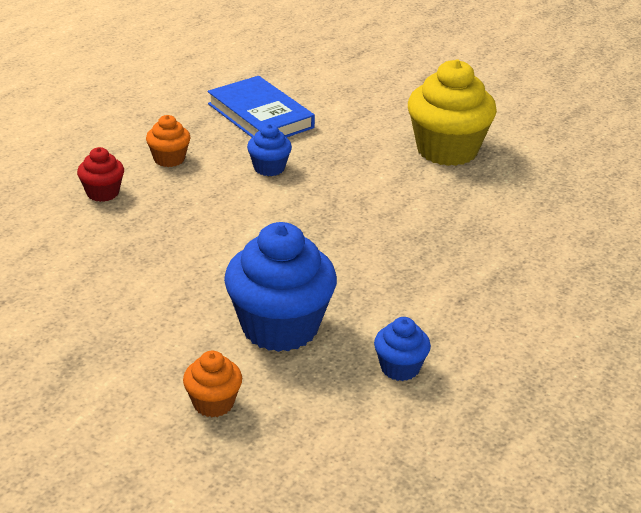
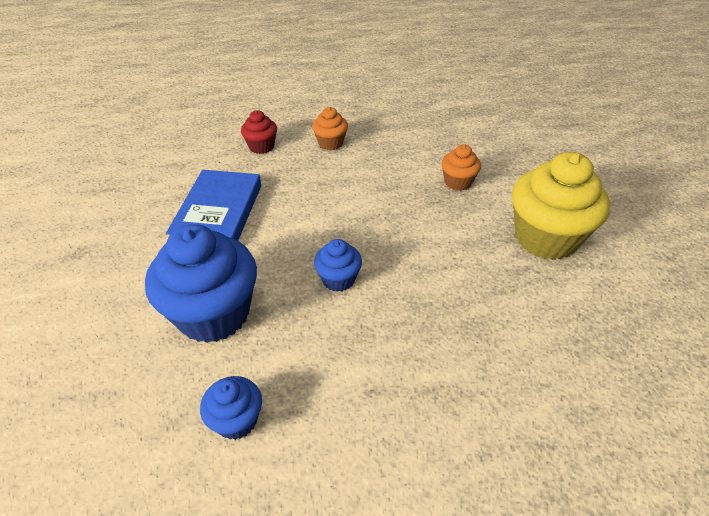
camera: 45 degrees right, 10 degrees up
orange cupcake [183,351,242,417] -> orange cupcake moved to [441,144,481,191]
blue book [208,76,315,138] -> blue book moved to [166,170,261,241]
blue cupcake [247,124,292,176] -> blue cupcake moved to [314,239,362,292]

